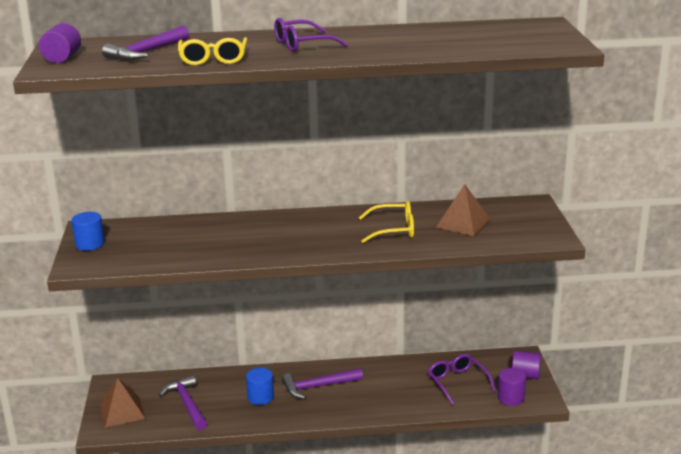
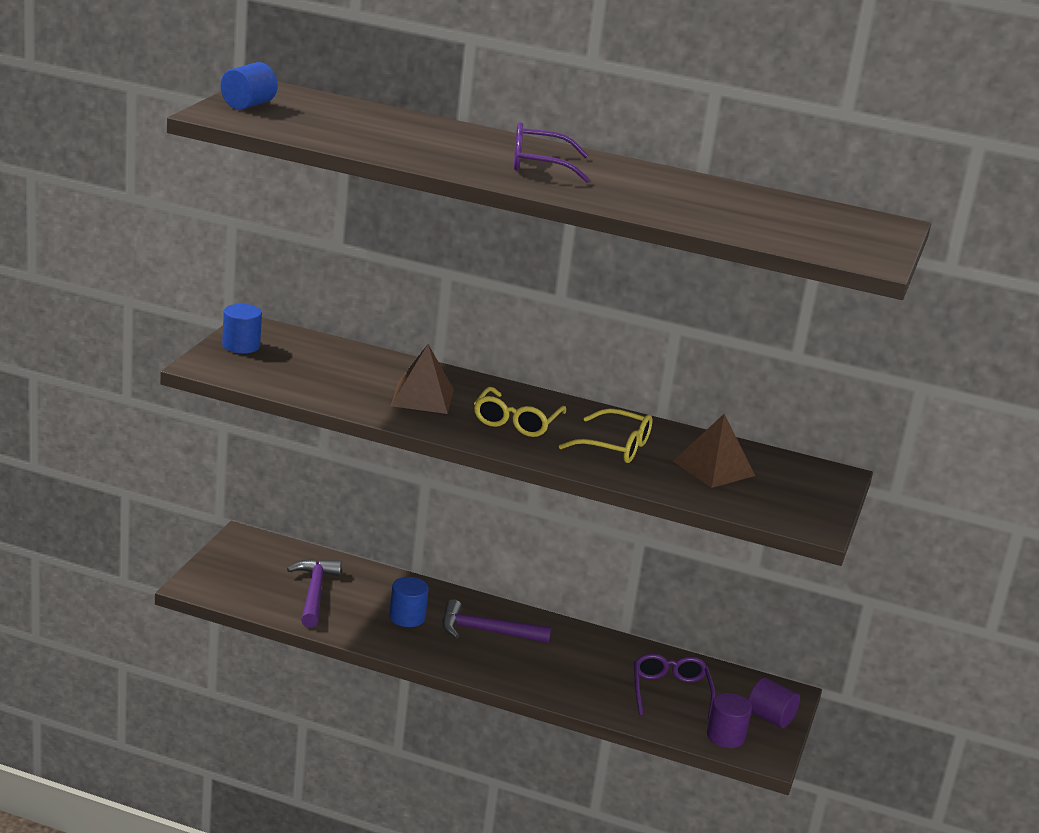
camera: 20 degrees right, 0 degrees up
purple cylinder [39,23,81,63] -> blue cylinder [221,62,278,110]
brown pyramid [100,377,146,428] -> brown pyramid moved to [391,344,454,414]
purple hammer [102,26,189,61] -> none
yellow glasses [178,37,247,65] -> yellow glasses moved to [474,387,566,437]

